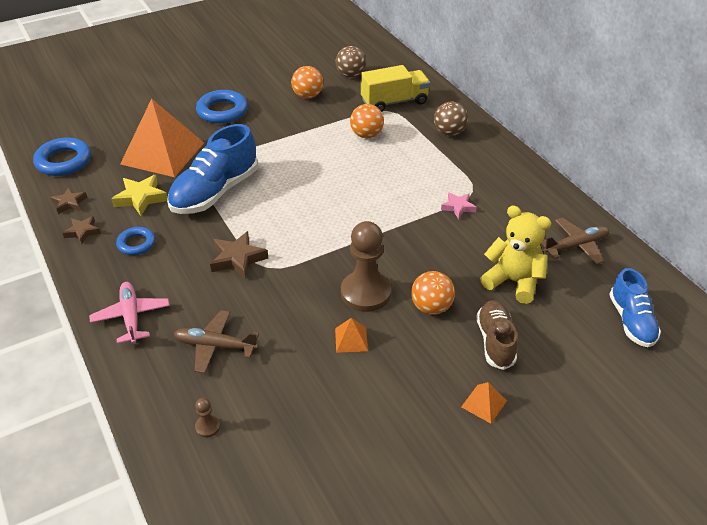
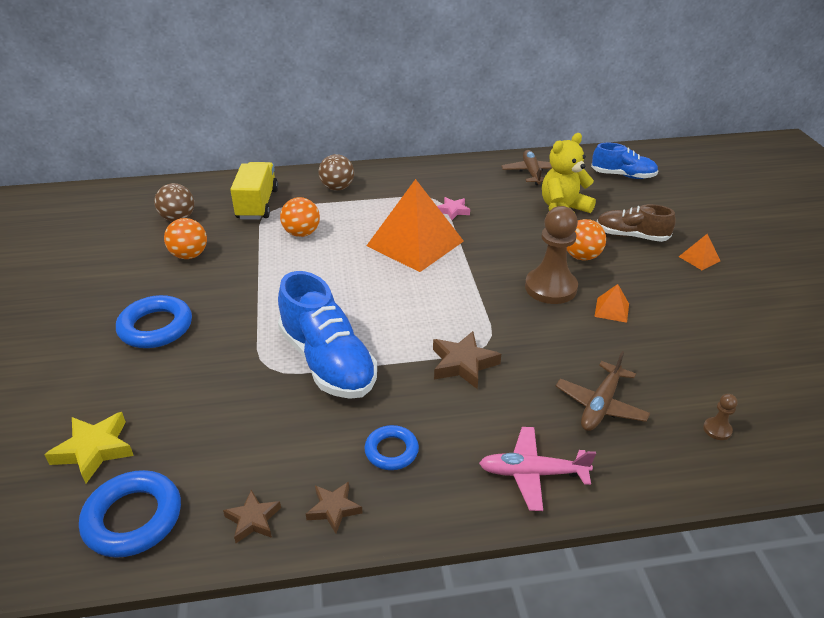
camera: 70 degrees left, 5 degrees down
yellow star [111,175,168,216] -> yellow star moved to [44,412,134,483]
orange pyramid [120,99,204,177] -> orange pyramid moved to [366,179,464,272]

